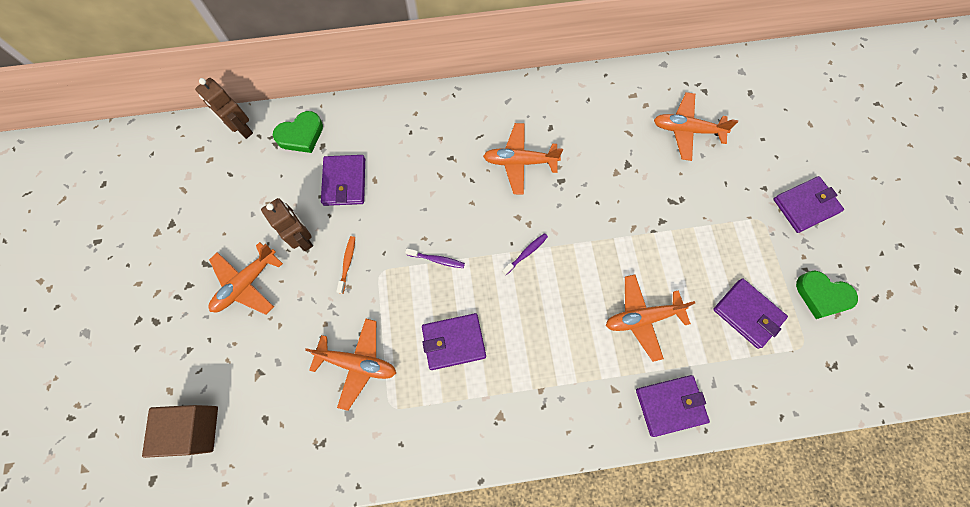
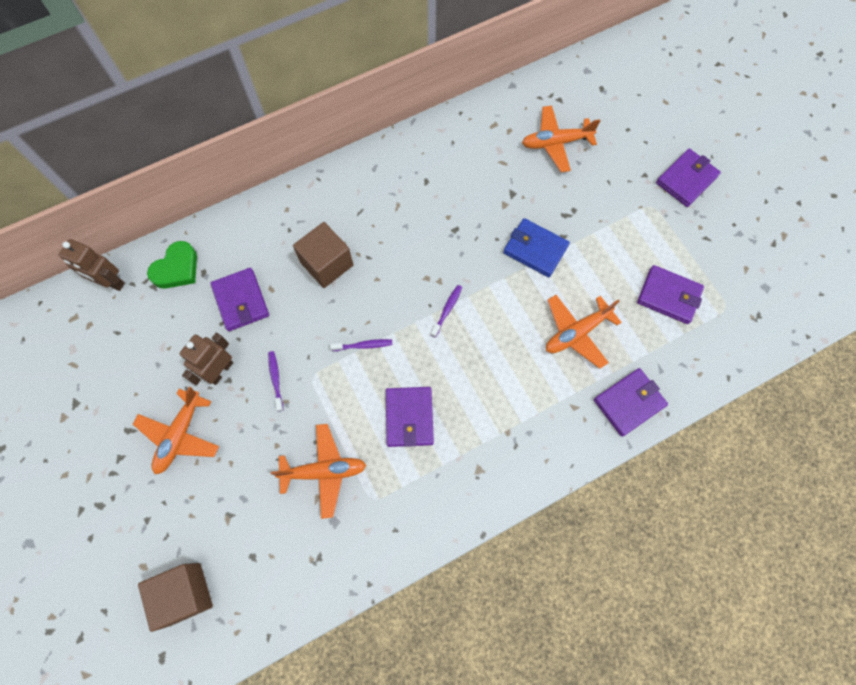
camera: 20 degrees left, 0 degrees up
brown robot [261,198,313,251] -> brown robot turned 90 degrees counterclockwise [179,333,233,385]
orange toothbrush [336,236,355,294] -> purple toothbrush [268,351,283,412]
purple wallet [422,313,486,370] -> purple wallet turned 60 degrees counterclockwise [386,387,434,447]
orange plane [483,123,563,195] -> none
green heart [796,271,858,319] -> none
none -> brown cube [293,222,353,288]
none -> blue wallet [503,218,570,277]

